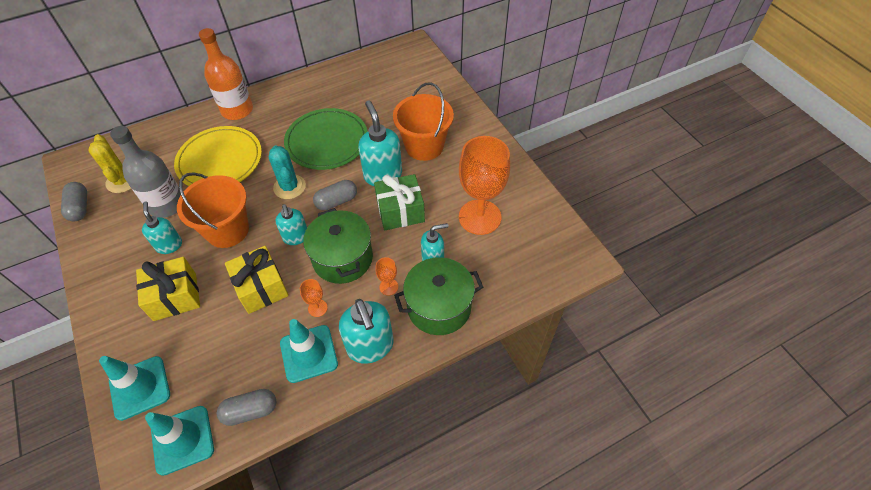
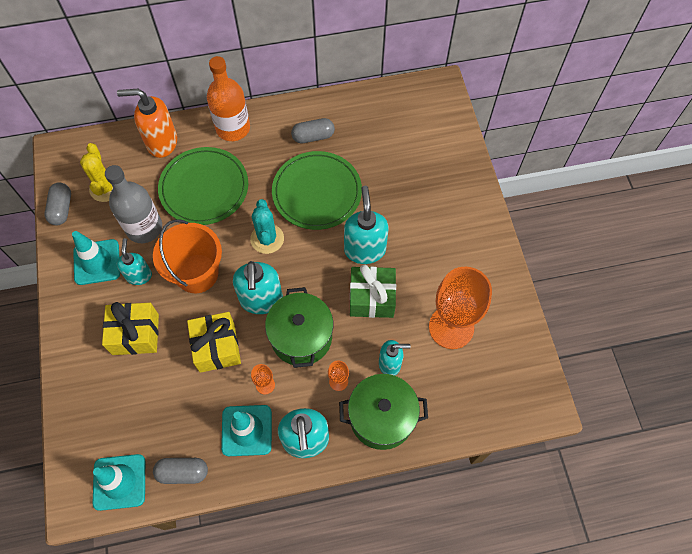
camera: 15 degrees right, 10 degrees up
turquoise traffic cone [99,356,170,421] -> turquoise traffic cone moved to [72,231,120,285]
yellow plate [174,126,262,186] -> green plate [158,147,248,225]
turquoise soap dispenser [276,204,307,245] -> turquoise soap dispenser [233,261,283,314], size x1.60
grey capsule [313,180,357,211] -> grey capsule moved to [291,118,335,144]
orange bucket [393,82,454,161] -> none
none -> orange soap dispenser [117,89,177,158]

